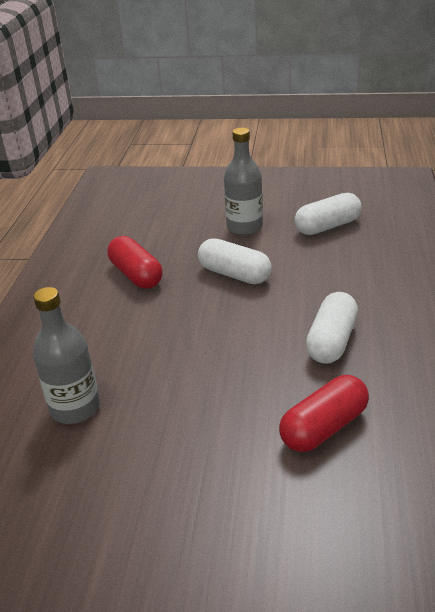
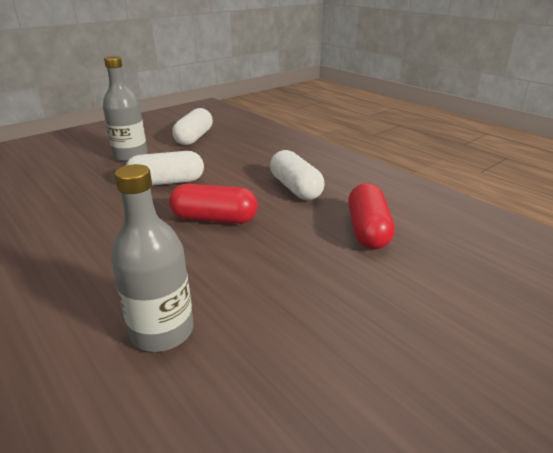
camera: 50 degrees left, 5 degrees down
red capsule [107,236,163,289] -> red capsule moved to [169,184,258,224]

